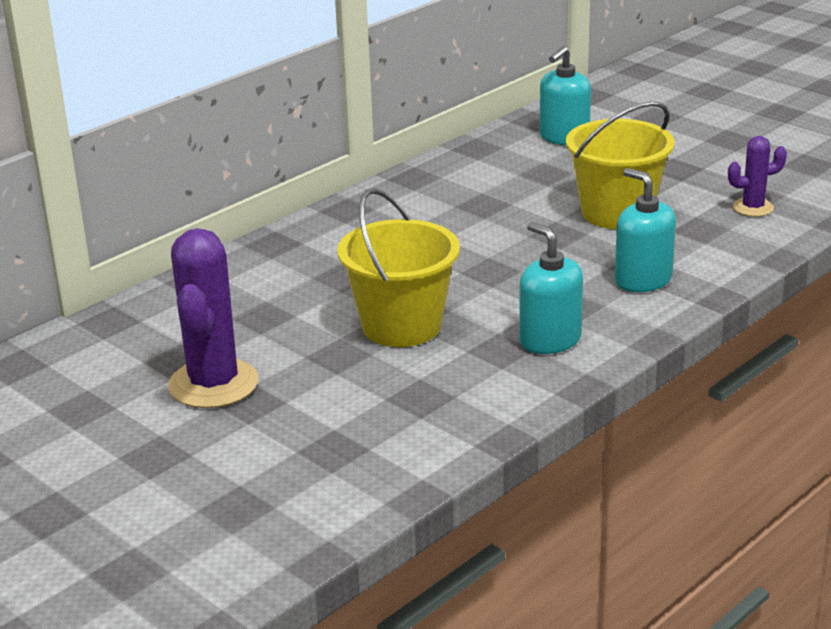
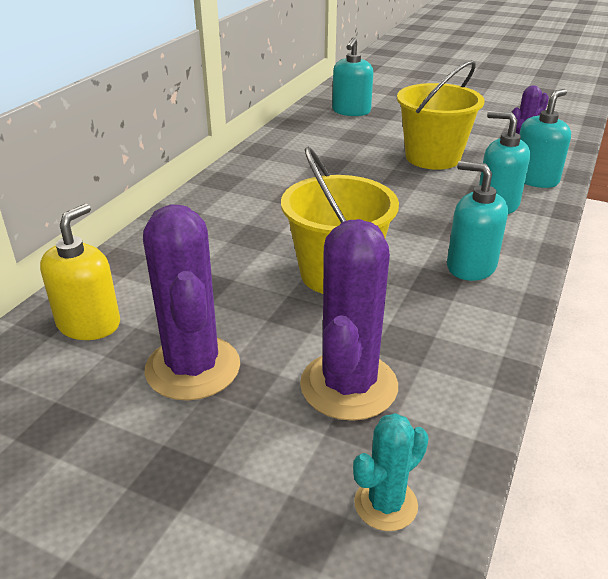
camera: 20 degrees left, 5 degrees up
none -> yellow soap dispenser [40,203,120,340]
none -> purple cactus [300,219,398,421]
none -> turquoise cactus [353,413,429,531]
none -> turquoise soap dispenser [520,89,571,188]

